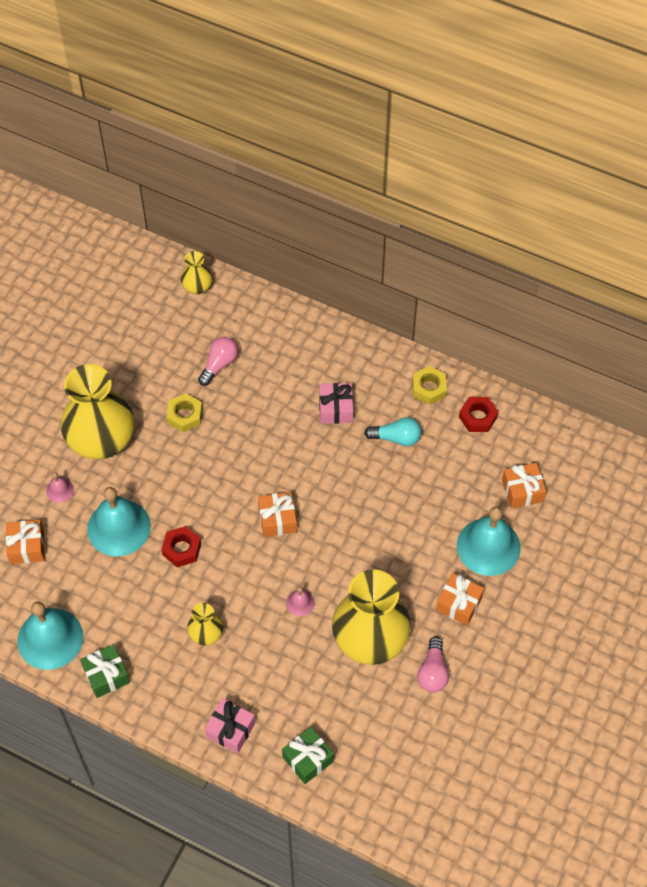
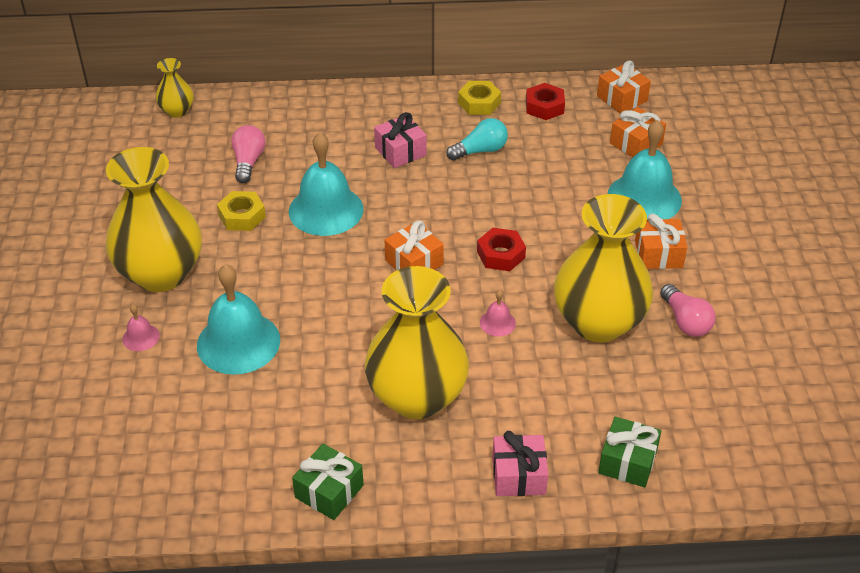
camera: 30 degrees left, 15 degrees down
orange gift [6,520,45,564] -> orange gift moved to [597,61,651,114]
turquoise bell [17,601,83,670] -> turquoise bell moved to [289,132,363,236]
red nut [162,526,201,567] -> red nut moved to [477,228,526,271]
yellow vase [187,603,223,645] -> yellow vase [365,266,469,419], size x2.17

